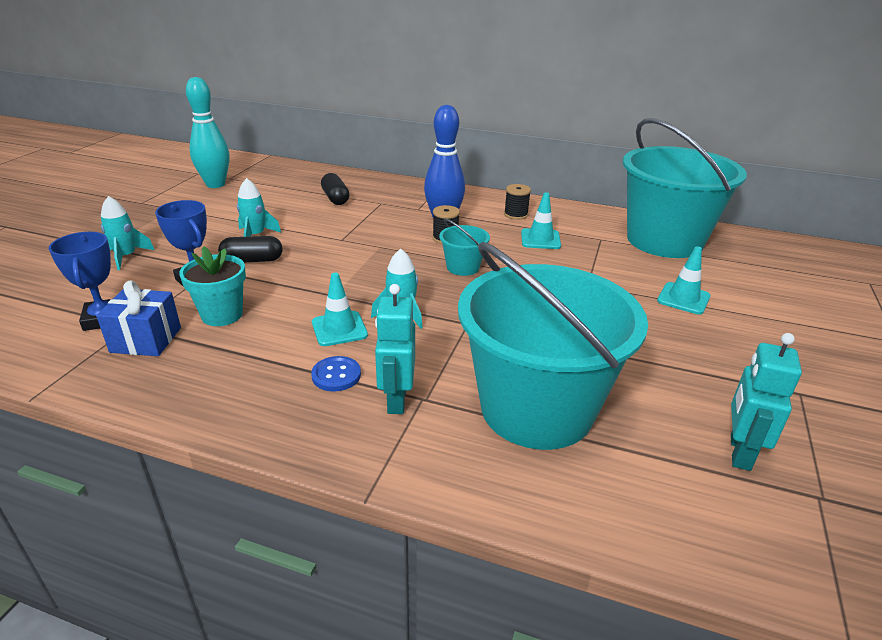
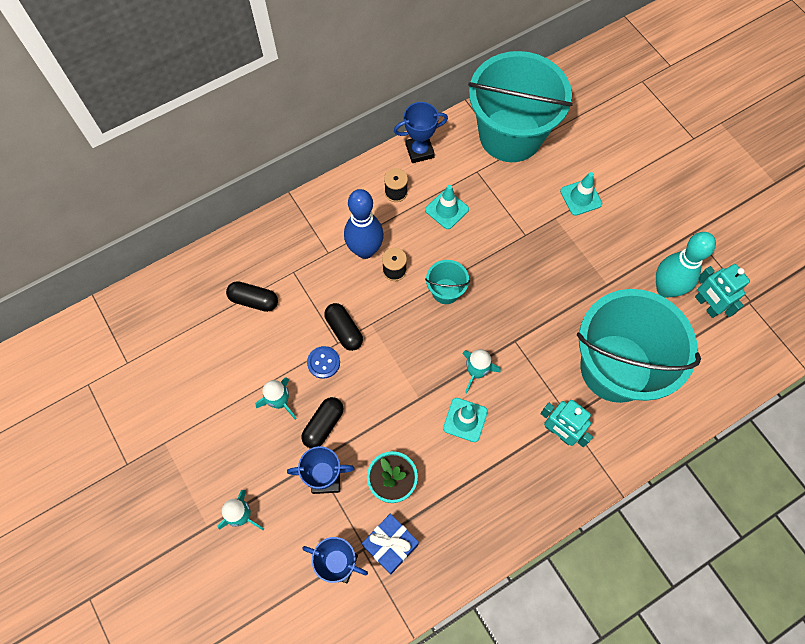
camera: 50 degrees left, 35 degrees up
turquoise bowling pin [186,77,229,188] -> turquoise bowling pin moved to [656,232,716,298]
blue button [311,356,361,391] -> blue button moved to [307,346,340,379]
none -> black capsule [324,303,363,351]
none -> blue trophy [394,102,448,163]

